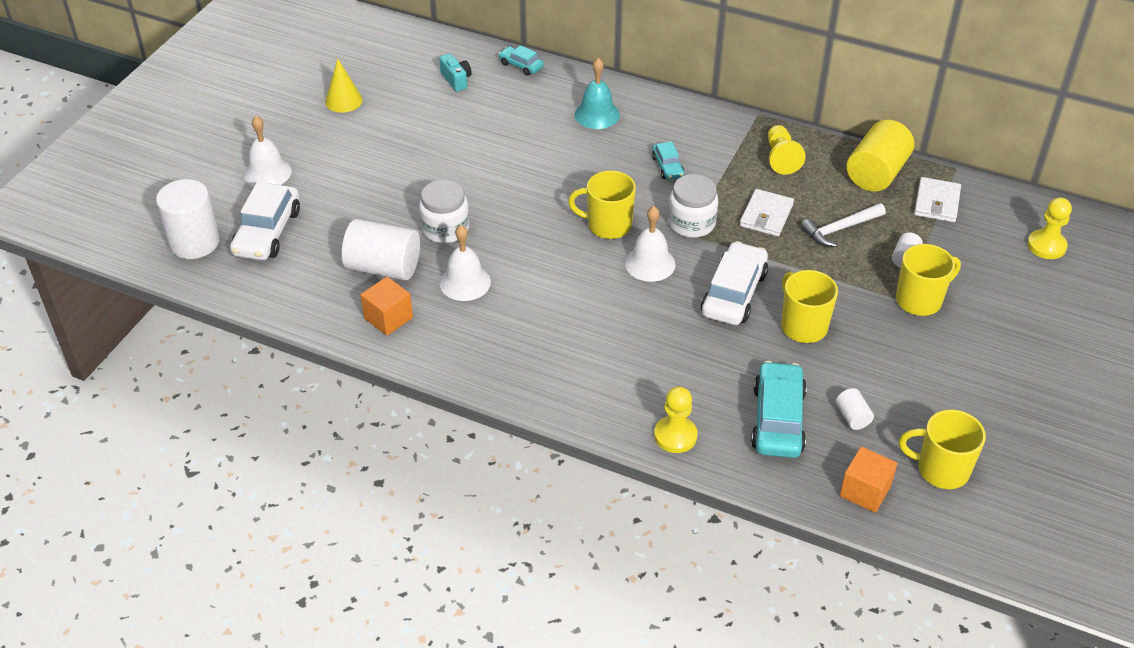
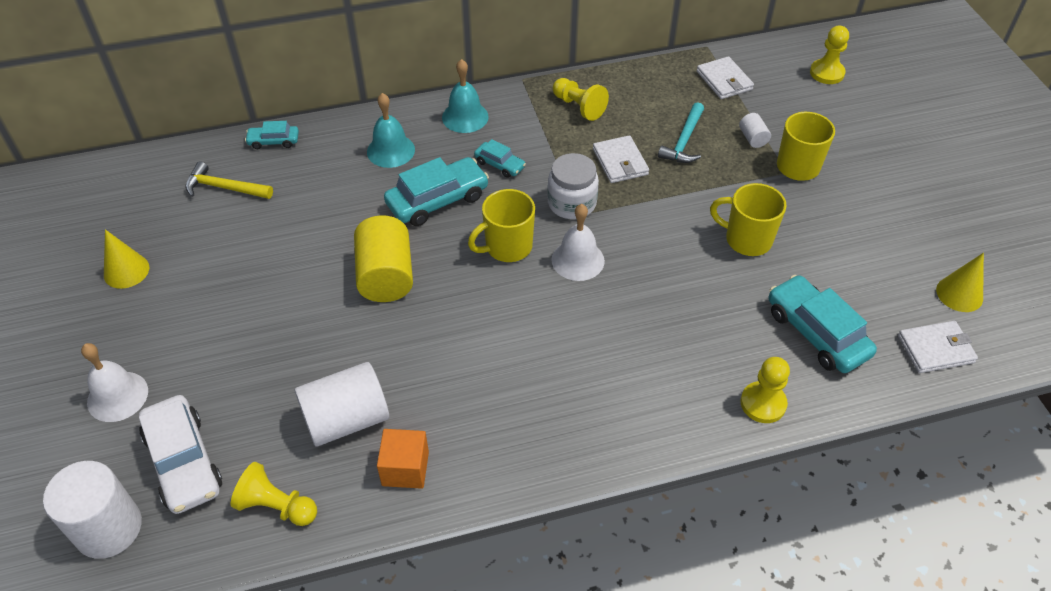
camera: 40 degrees left, 5 degrees up
white jar [419,180,469,243] -> none
turquoise camera [439,53,472,92] -> yellow hammer [185,161,273,199]
white bell [440,225,491,301] -> none
white car [701,241,768,325] -> none
white hammer [800,203,886,247] -> turquoise hammer [658,102,704,163]
white cylinder [836,388,874,430] -> none
orange cube [840,446,897,513] -> white wallet [898,321,978,373]
yellow cylinder [847,120,914,192] -> yellow cylinder moved to [354,215,413,302]
yellow mug [899,410,986,489] -> yellow cone [936,253,984,312]
none -> yellow pawn [231,462,317,526]
none -> turquoise car [384,157,489,226]
none -> turquoise bell [442,59,489,133]

